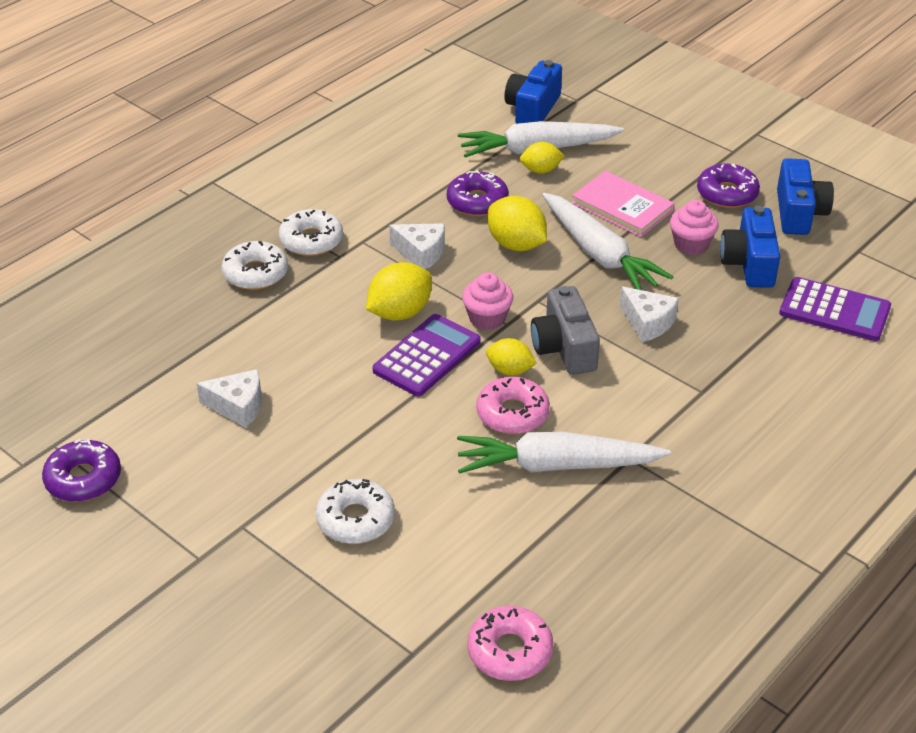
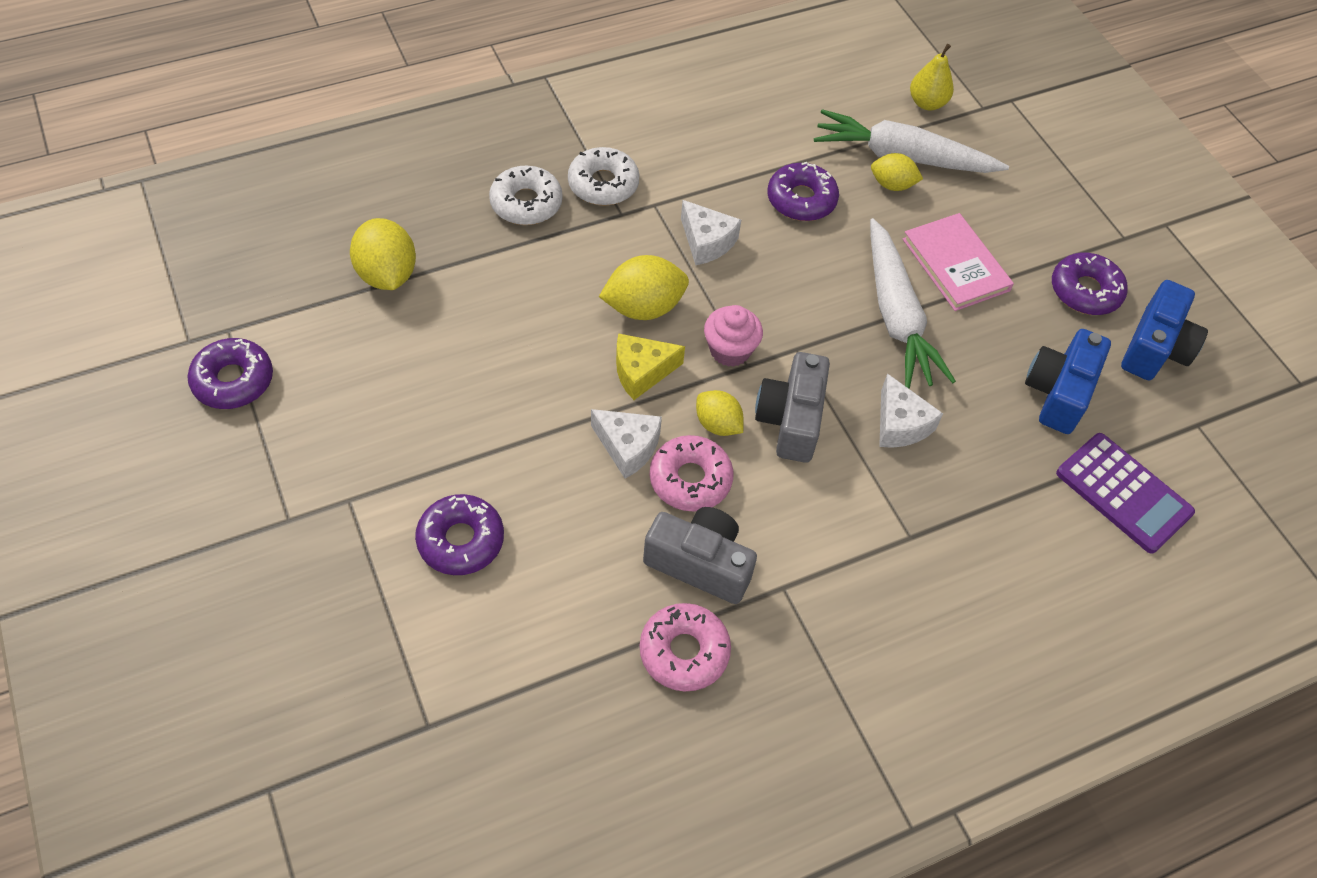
camera: 20 degrees right, 15 degrees up
white cheese [196,369,262,428] -> white cheese moved to [591,409,662,479]
white donut [316,479,395,544] -> purple donut [415,494,504,575]
purple calculator [373,314,481,396] -> yellow cheese [616,333,685,400]
white carrot [457,432,671,474] -> grey camera [643,507,757,604]
pink donut [467,606,553,681] -> pink donut moved to [640,603,731,691]
yellow lemon [488,196,547,251] -> yellow lemon moved to [350,218,416,290]
blue camera [504,60,562,124] -> yellow pear [910,44,954,110]
pink cupcake [670,200,719,255] -> none

